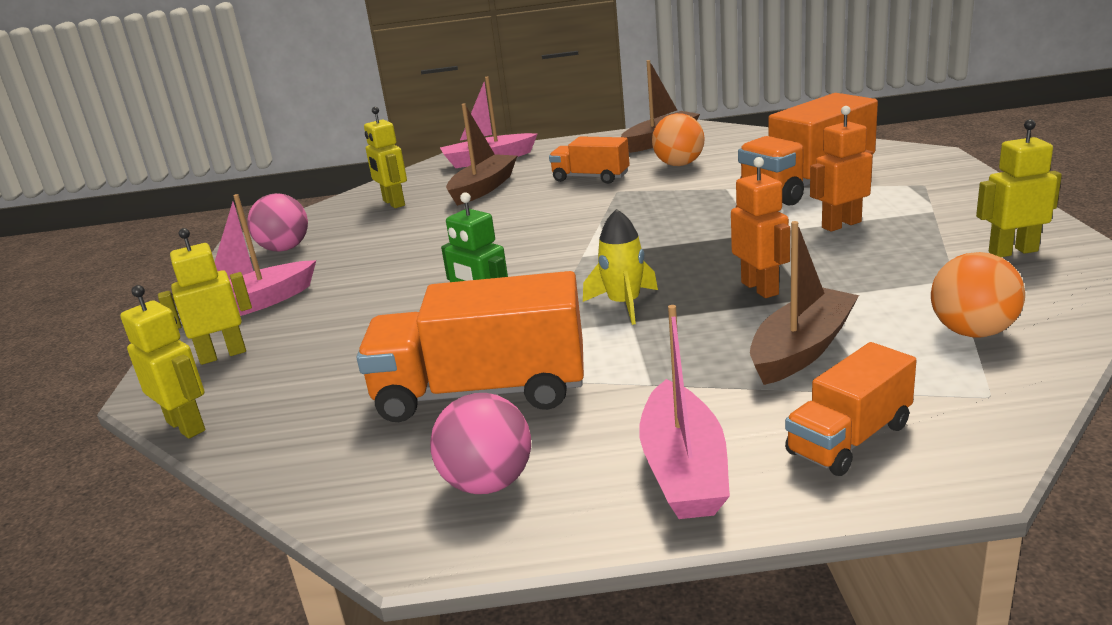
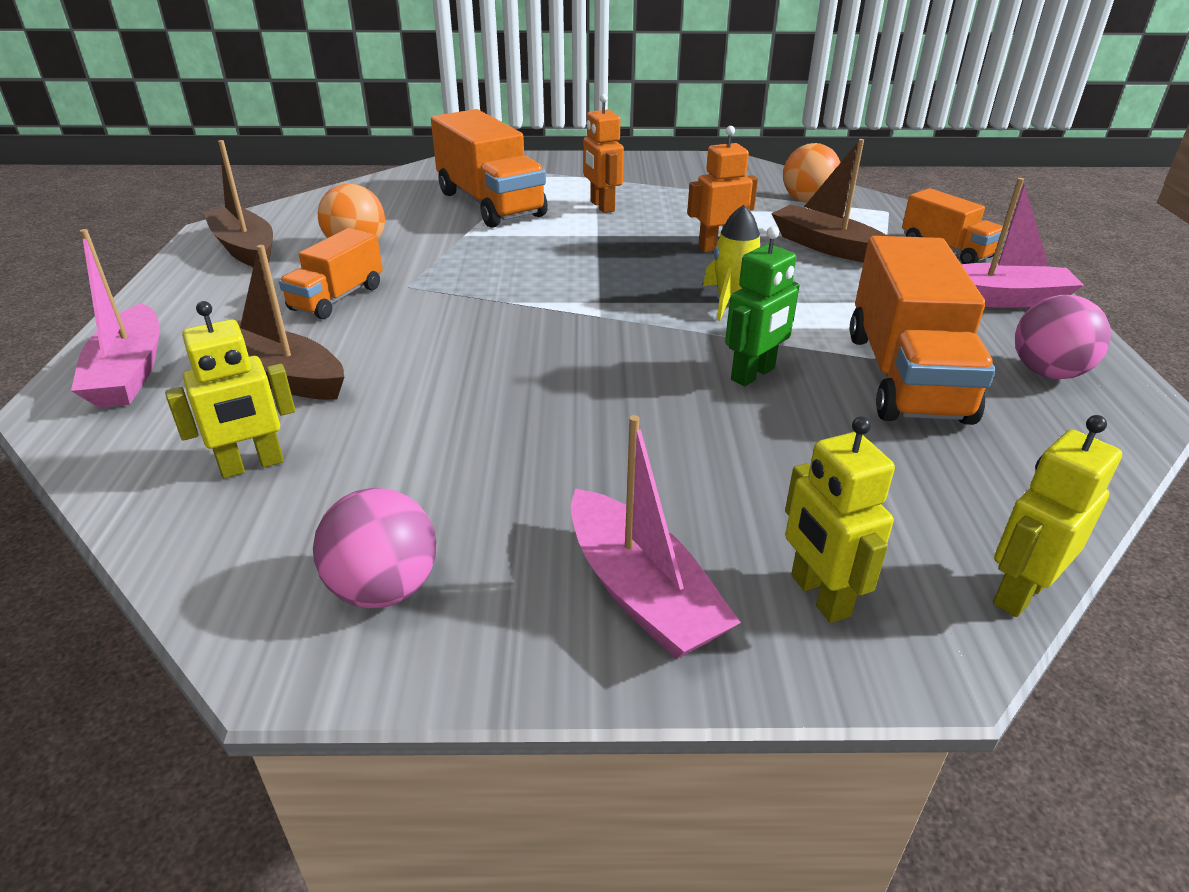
camera: 90 degrees left, 10 degrees up
yellow robot [976,119,1062,257] -> none

